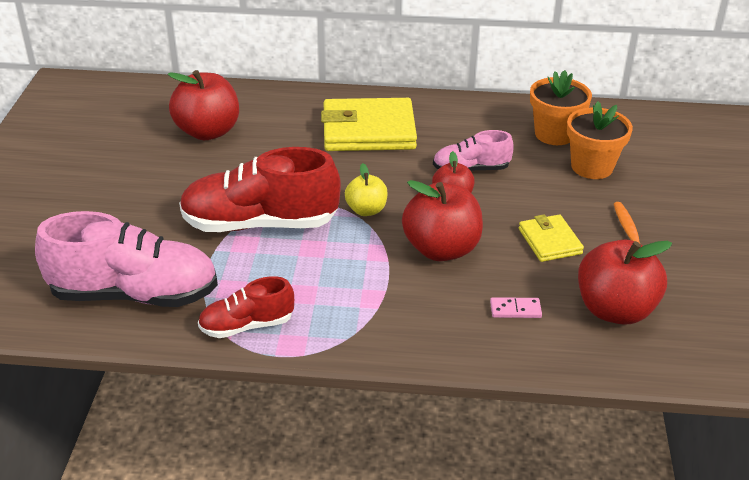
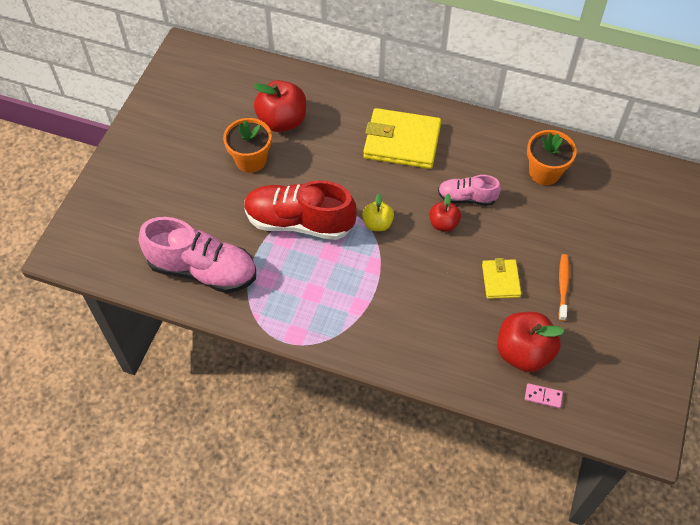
camera: 15 degrees right, 20 degrees up
red shoe [198,276,294,338] -> none
red apple [402,180,483,261] -> none
pink domino [490,297,542,318] -> pink domino moved to [525,383,563,408]
orange flower pot [567,101,633,179] -> orange flower pot moved to [223,118,272,173]

